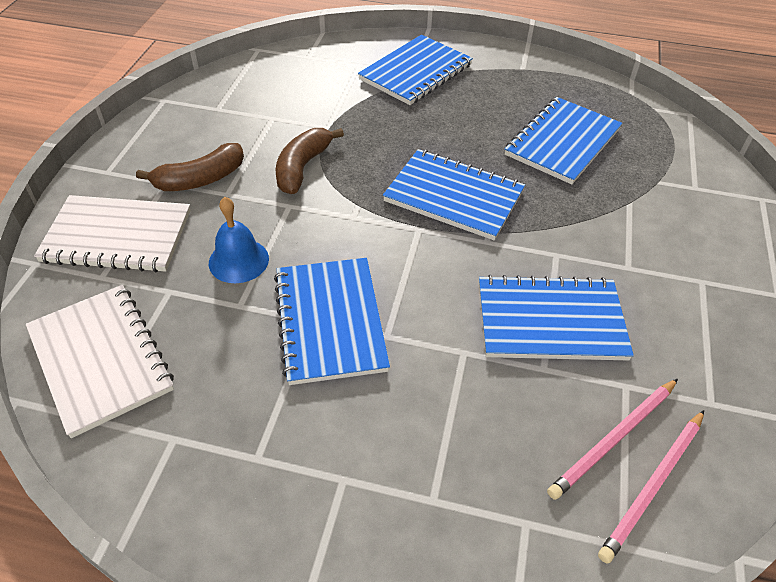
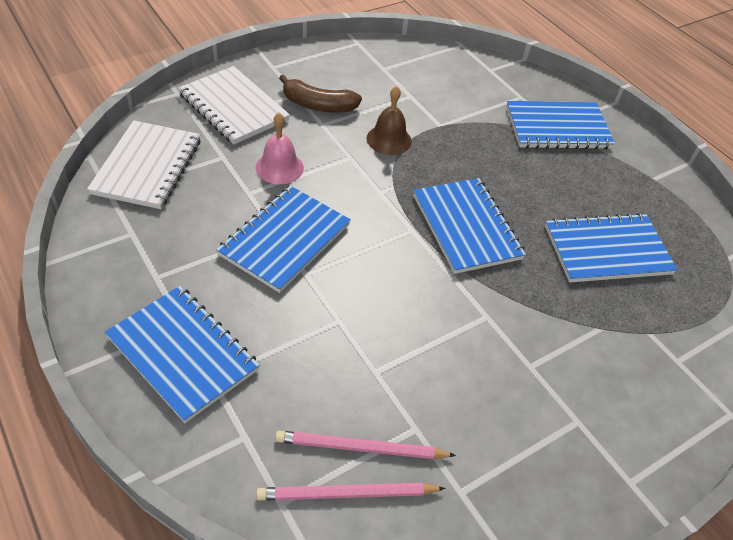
camera: 40 degrees right, 0 degrees up
blue bell [209,197,269,283] -> pink bell [255,113,304,184]
brown banana [276,128,344,194] -> brown bell [367,86,412,155]
blue notebook [479,275,634,360] -> blue notebook moved to [105,286,260,423]

